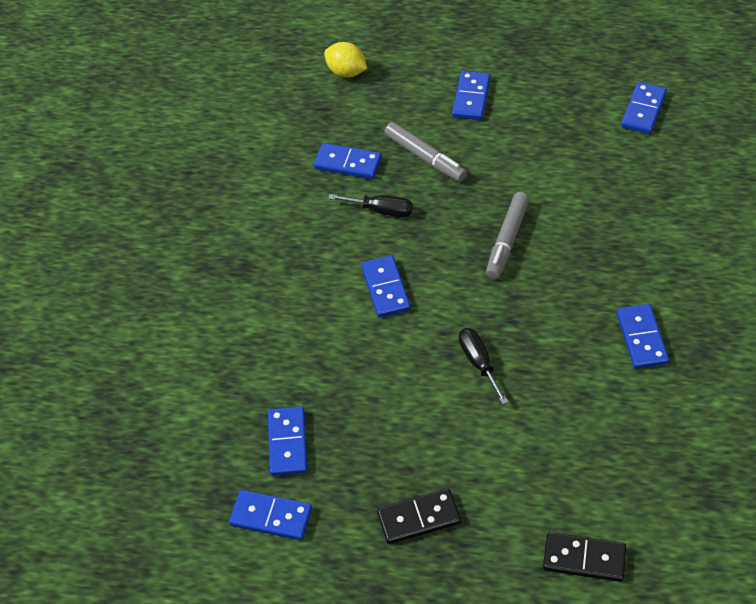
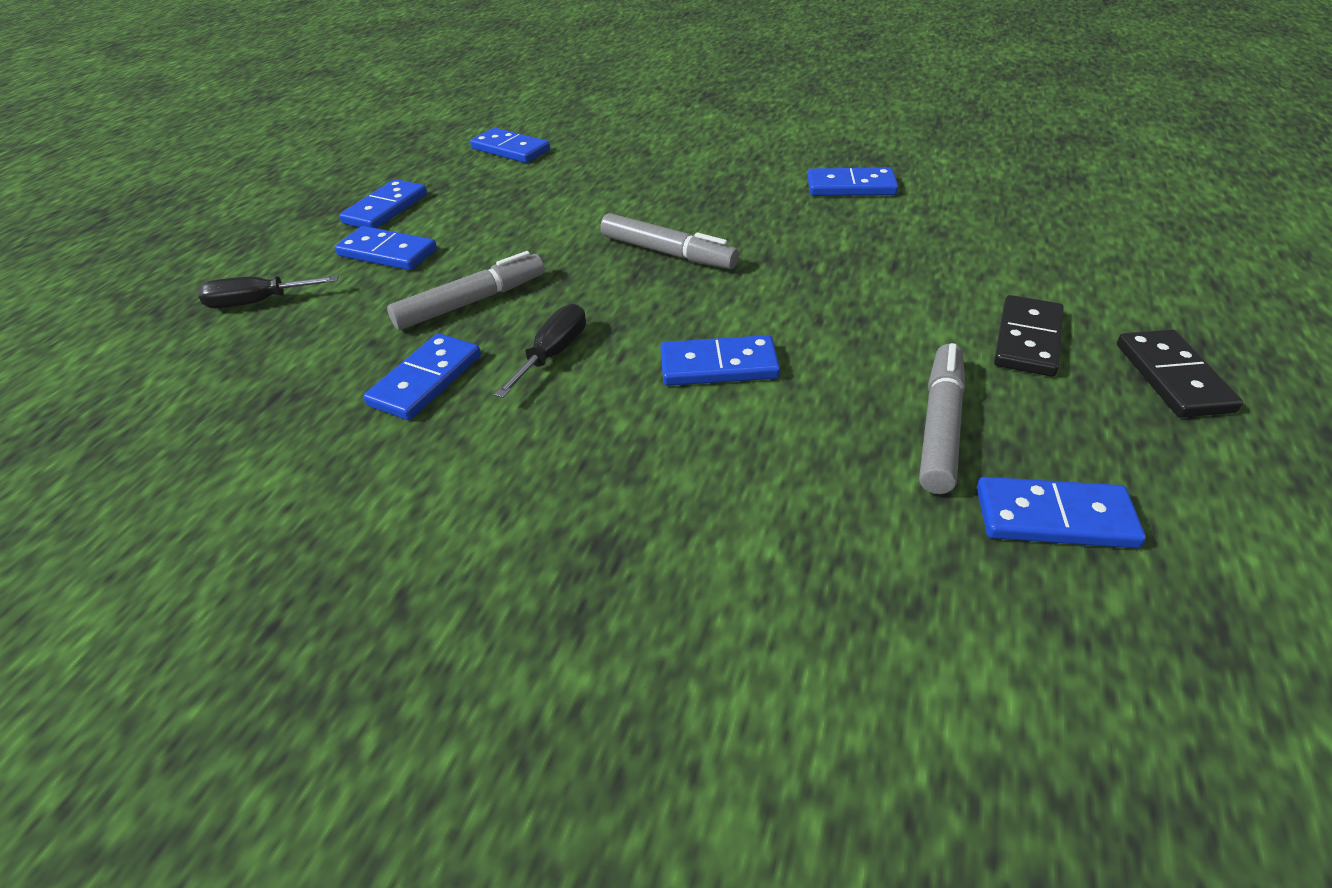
camera: 80 degrees left, 10 degrees down
blue domino [229,490,312,540] -> blue domino moved to [339,179,427,228]
yellow lemon [324,42,367,78] -> none
black screwdriver [459,328,508,405] -> black screwdriver moved to [198,275,339,308]
black domino [543,532,626,582] -> black domino moved to [994,295,1064,377]
none -> grey marker [919,343,965,494]

